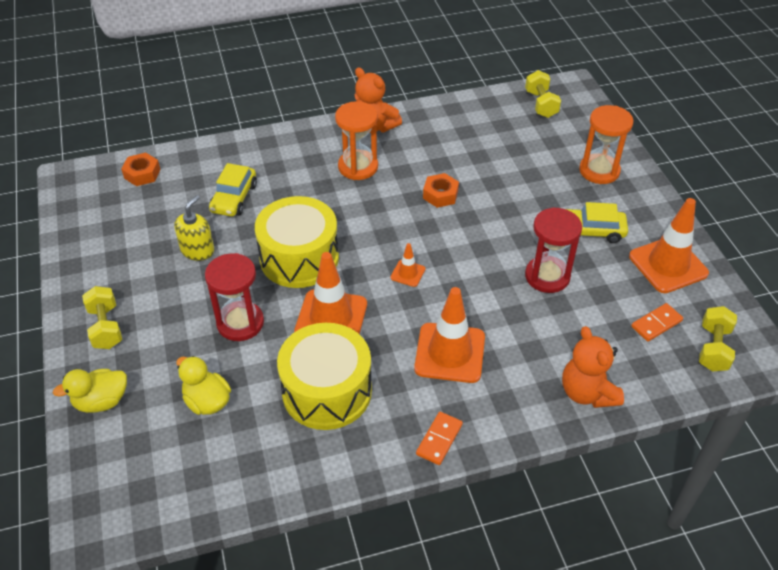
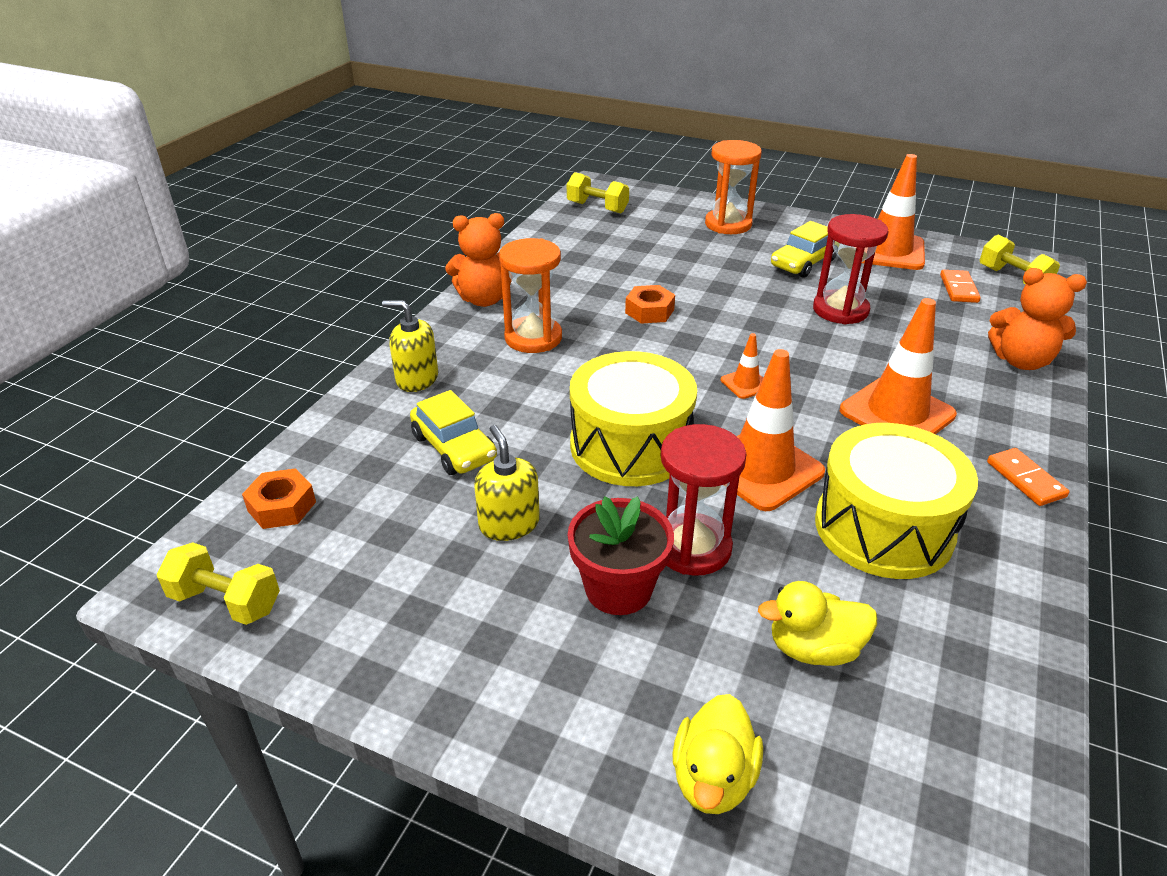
camera: 50 degrees left, 10 degrees down
yellow dumbbell [82,286,122,349] -> yellow dumbbell moved to [157,542,280,625]
none -> yellow soap dispenser [382,300,438,392]
none -> red flower pot [568,496,674,615]

